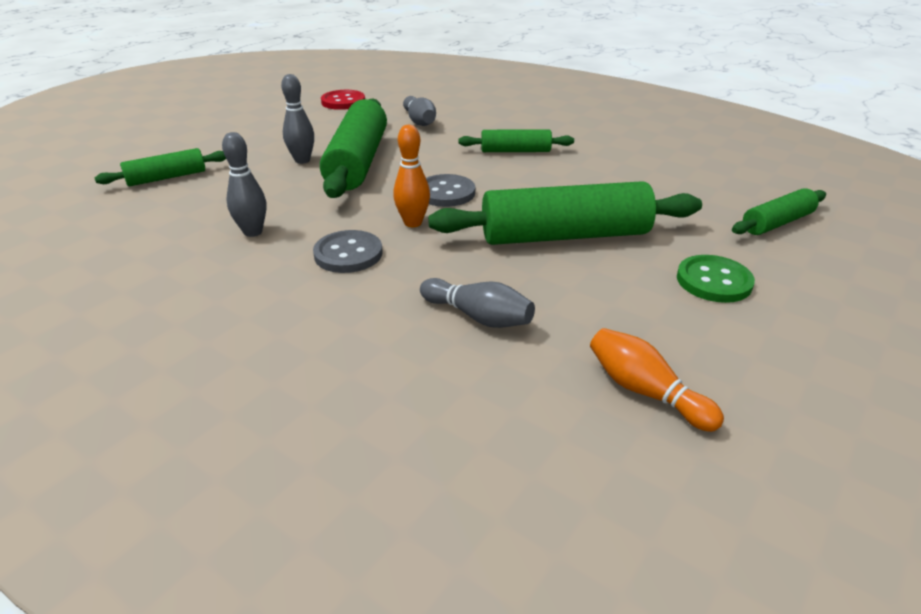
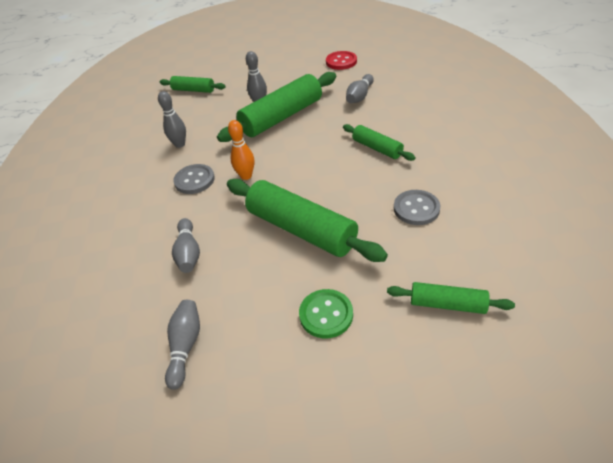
camera: 50 degrees right, 10 degrees up
grey button [426,174,475,207] -> grey button moved to [394,190,440,225]
orange bowling pin [590,328,724,432] -> grey bowling pin [165,300,200,390]

